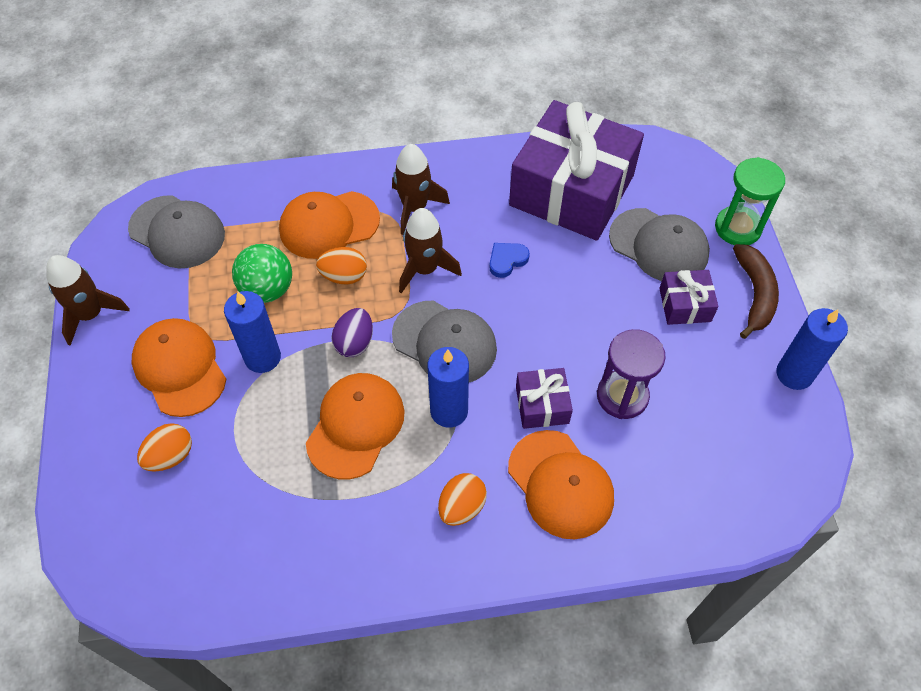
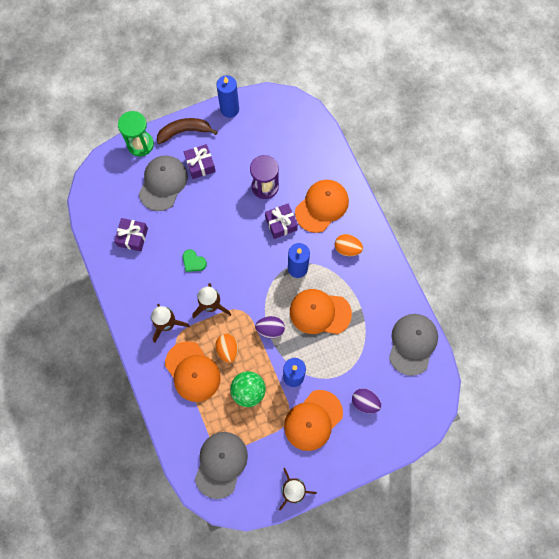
camera: 105 degrees left, 15 degrees up
orange egg [137,423,192,472] -> purple egg [352,388,381,413]
grey cap [392,300,497,382] -> grey cap moved to [389,314,438,376]
blue heart [489,243,530,278] -> green heart [183,249,207,272]
purple gift [509,100,644,241] -> purple gift [114,218,148,251], size x0.43

